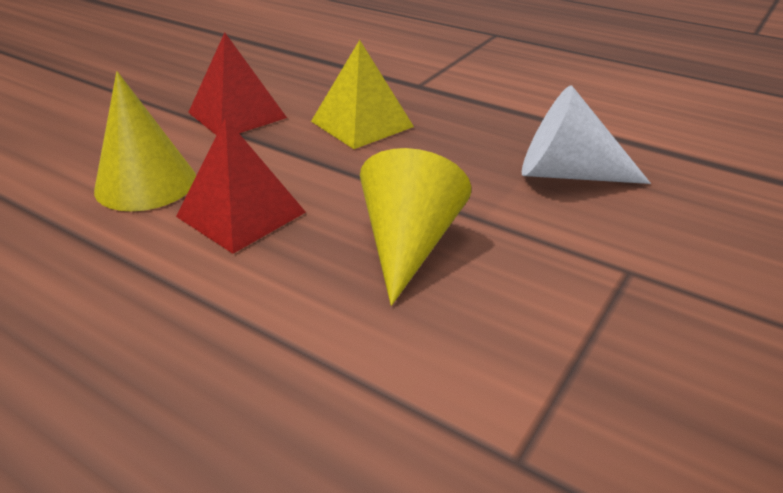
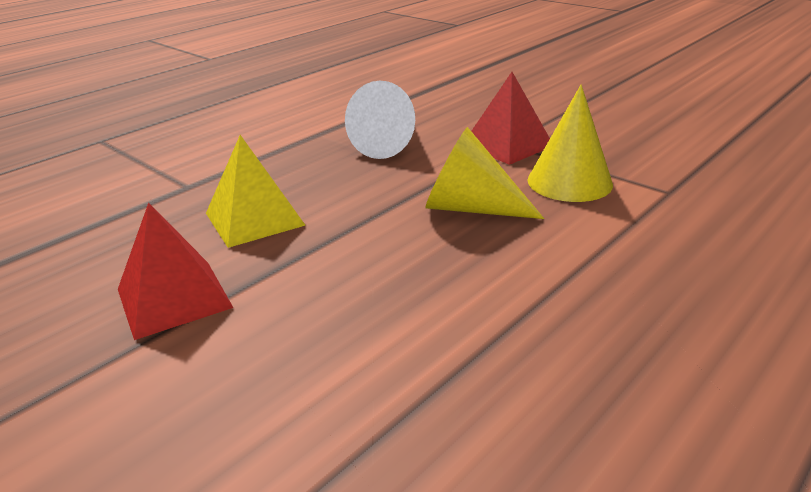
camera: 80 degrees left, 5 degrees down
yellow cone [94,71,196,211] -> yellow cone moved to [527,85,613,202]
red pyramid [176,117,306,254] -> red pyramid moved to [471,72,550,165]

